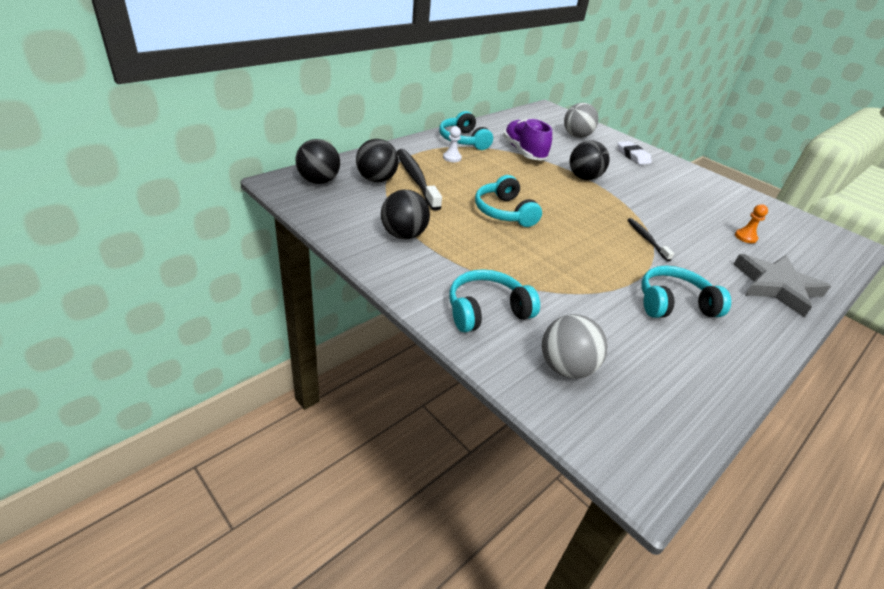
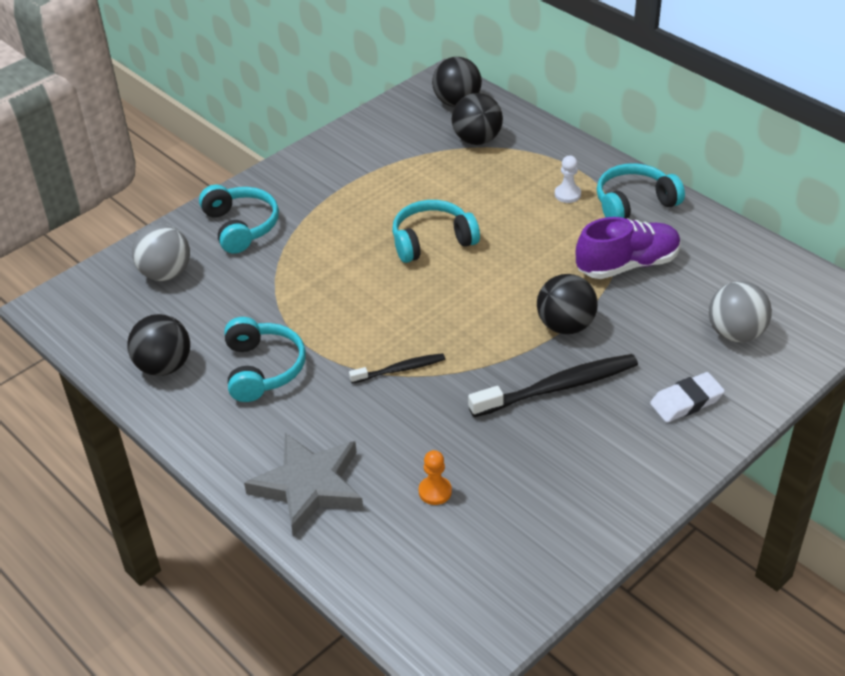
camera: 95 degrees right, 5 degrees up
black ball [381,190,430,239] -> black ball moved to [127,314,190,376]
black toothbrush [397,149,442,211] -> black toothbrush moved to [468,354,638,417]

